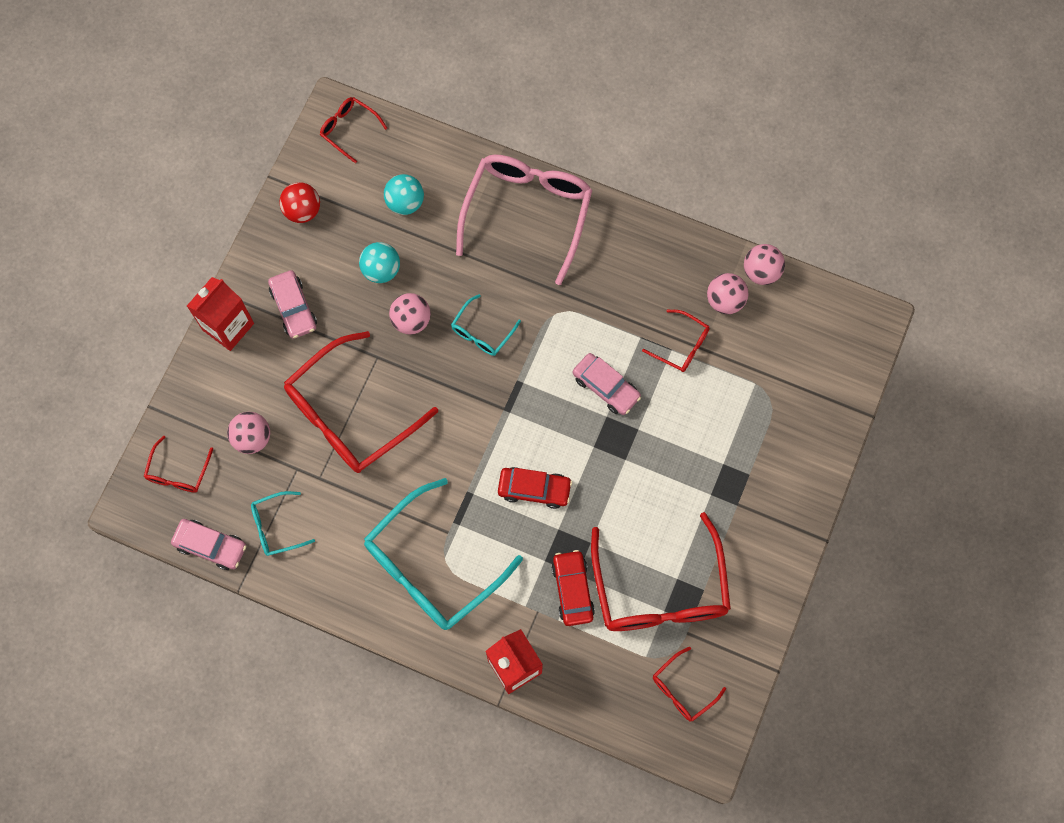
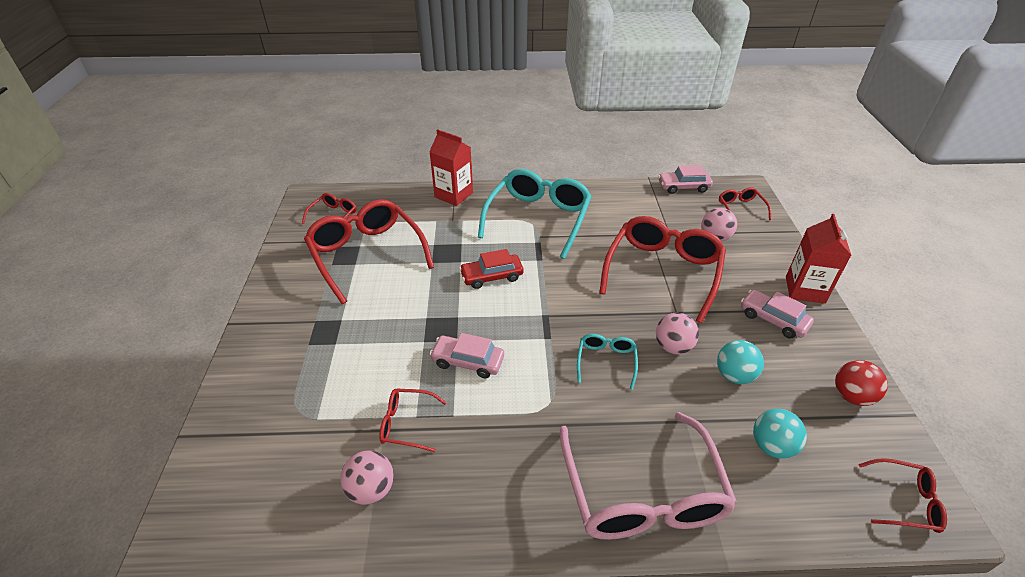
camera: 155 degrees right, 30 degrees down
turquoise glasses [251,491,315,556] -> none
red car [552,550,595,626] -> none
pink ball [744,244,785,285] -> none

